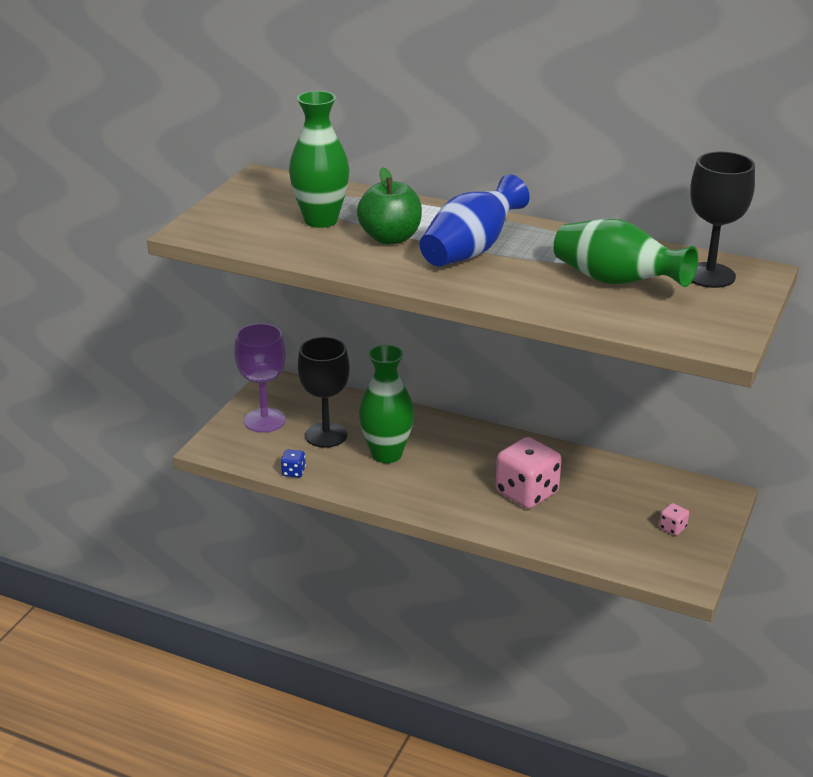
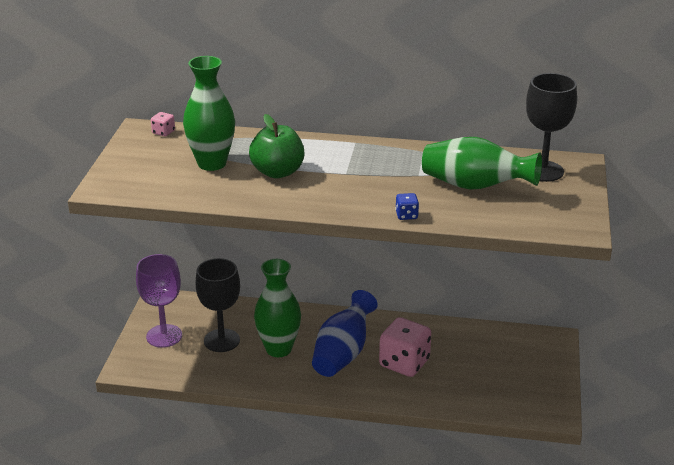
camera: 15 degrees left, 0 degrees up
blue dice [281,450,306,478] -> blue dice moved to [395,193,419,220]
blue vase [420,174,530,266] -> blue vase moved to [312,290,378,377]
pink dice [659,503,689,536] -> pink dice moved to [151,112,175,137]

